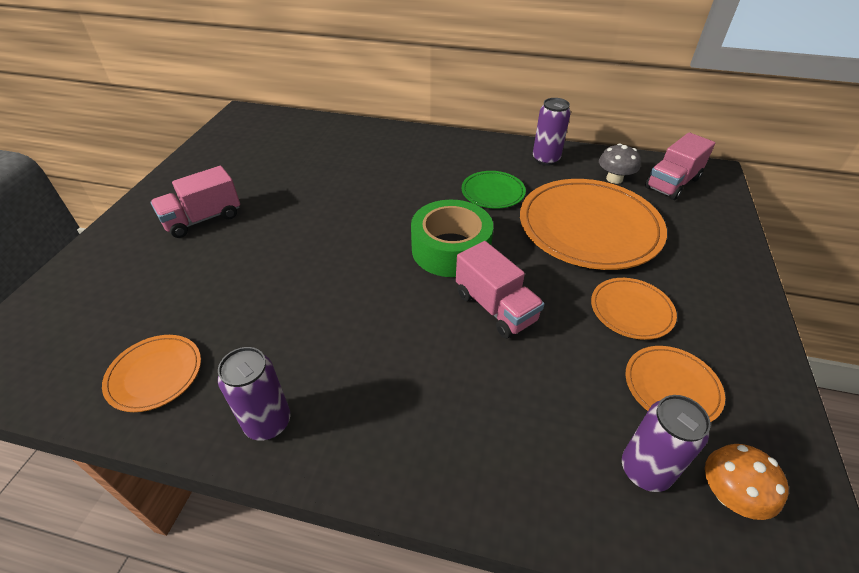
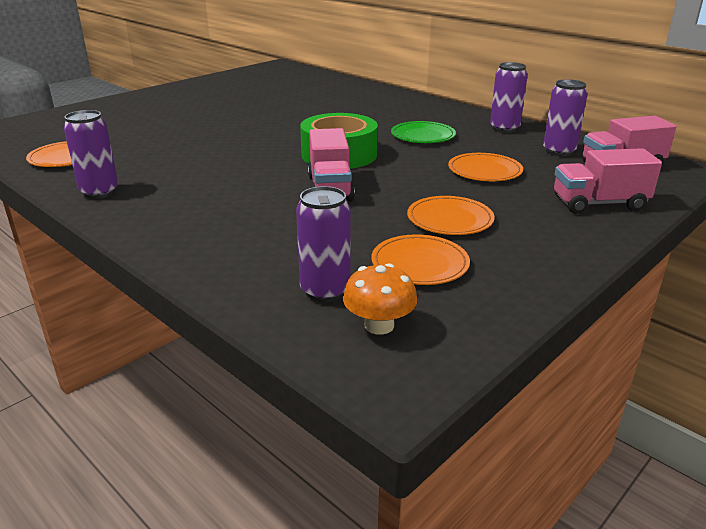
camera: 30 degrees right, 15 degrees down
pink truck [150,166,240,238] -> pink truck moved to [554,148,662,214]
orange plate [520,179,667,270] -> orange plate [448,153,523,181], size x0.49
grey mushroom [599,143,641,184] -> purple can [543,79,588,157]

